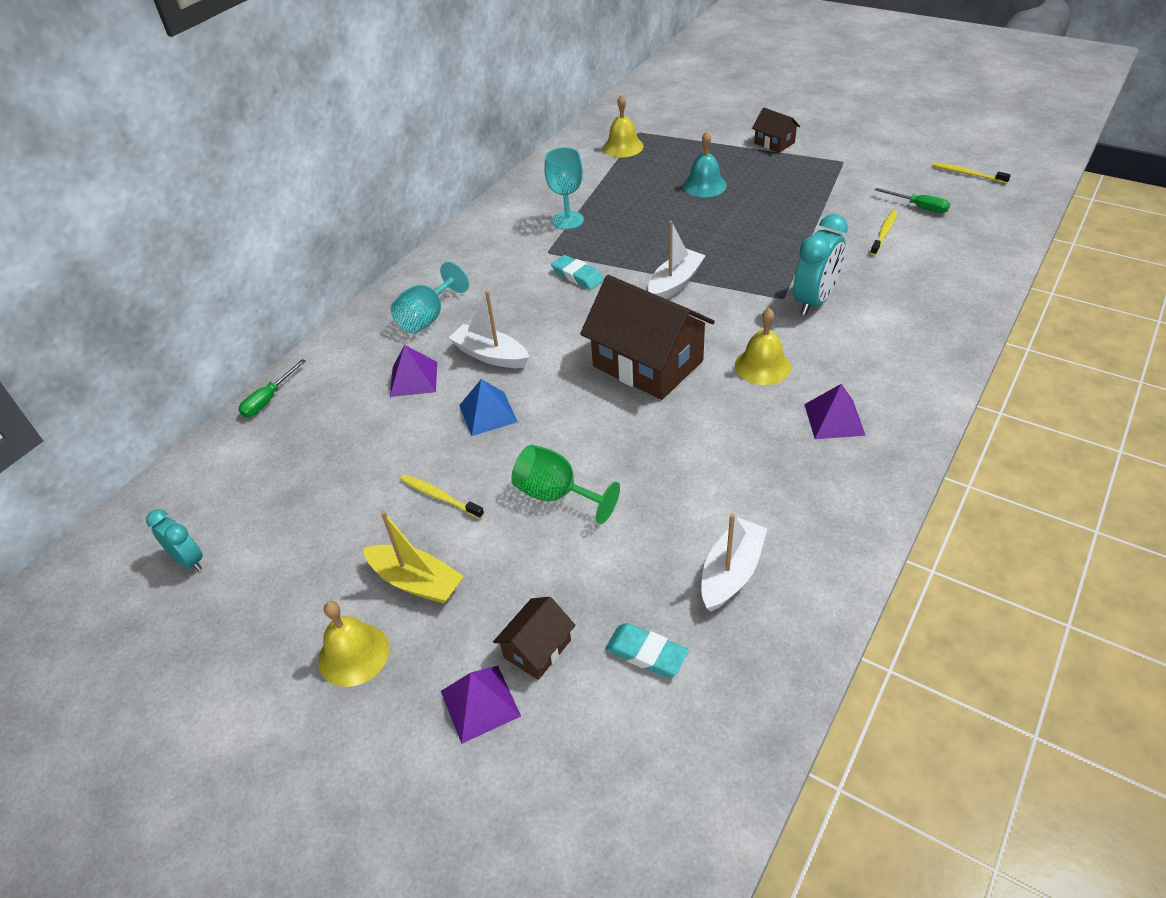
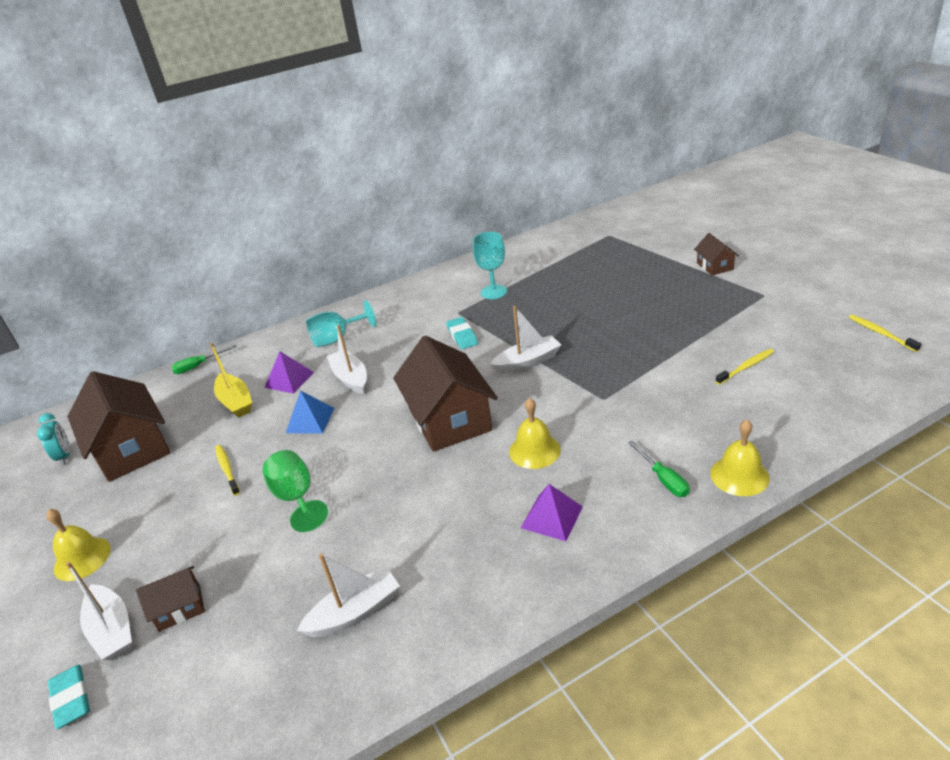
camera: 30 degrees right, 10 degrees down
yellow boat [363,511,464,604] -> yellow boat moved to [210,342,252,418]
purple pyramid [441,666,521,744] -> white boat [66,562,132,660]
yellow bell [603,95,644,158] -> yellow bell moved to [710,420,770,496]
turquoise eraser [605,623,689,677] -> turquoise eraser moved to [48,665,90,729]
turquoise bell [683,132,727,197] -> none
turquoise clock [793,214,848,315] -> none
green screwdriver [875,188,950,213] -> green screwdriver moved to [628,441,690,497]
none -> brown house [68,371,170,482]

